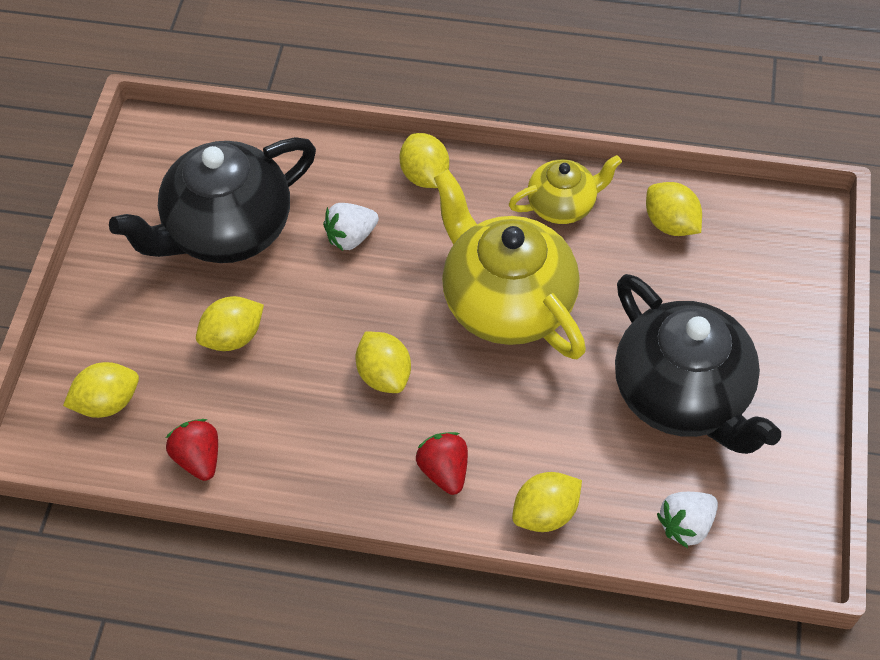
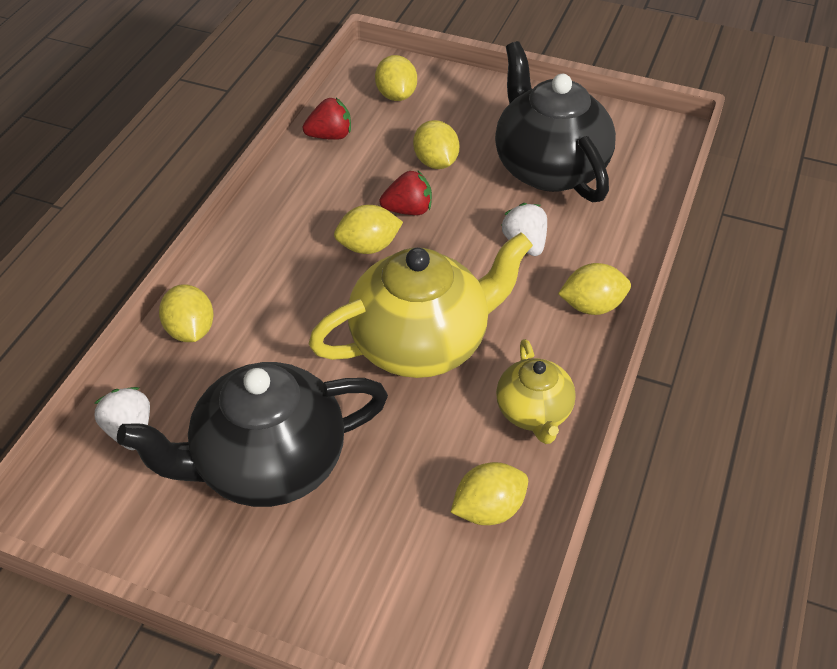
camera: 100 degrees right, 10 degrees down
red strawberry [416,432,468,495] -> red strawberry moved to [379,171,432,215]

